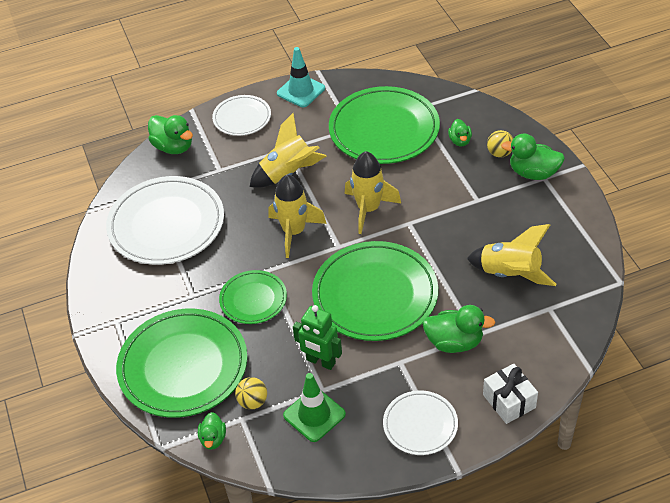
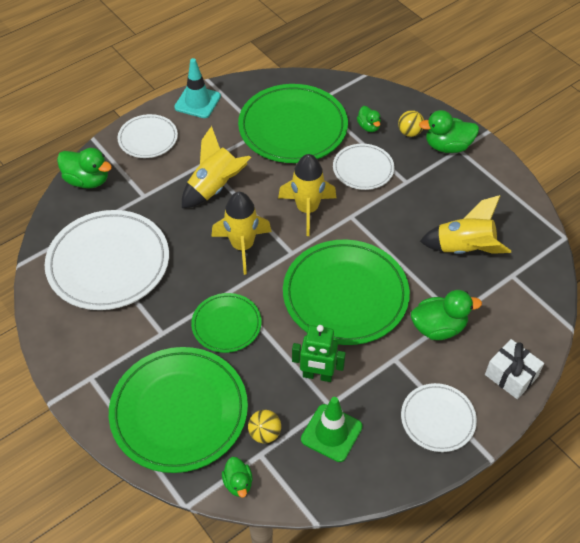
camera: 20 degrees left, 5 degrees up
none -> white plate [333,144,394,190]

